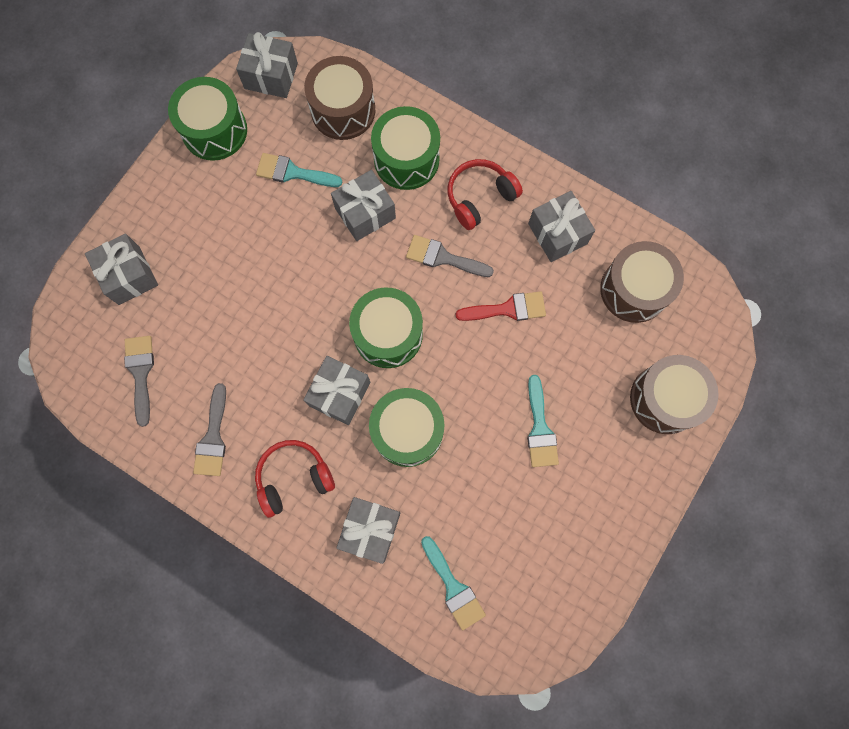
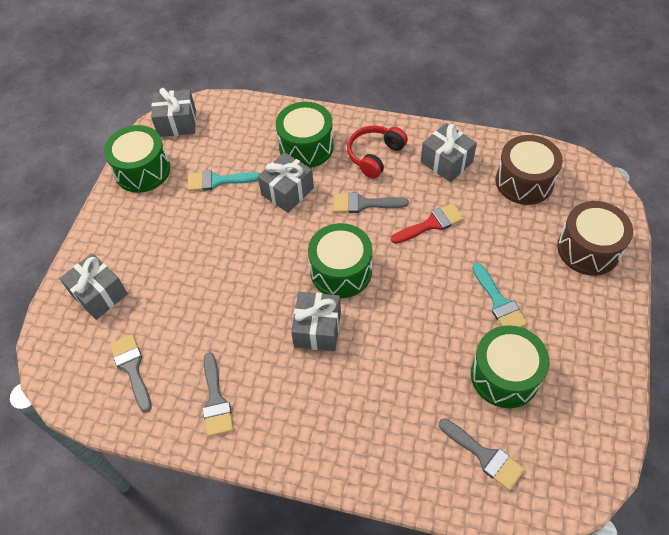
camera: 15 degrees left, 20 degrees down
red headphones [255,440,335,518] -> none
brown drum [304,56,375,140] -> none
grey gift [336,497,400,564] -> none
green drum [369,388,445,467] -> green drum moved to [471,325,549,408]
turquoise brush [421,536,486,630] -> grey brush [439,418,525,491]

